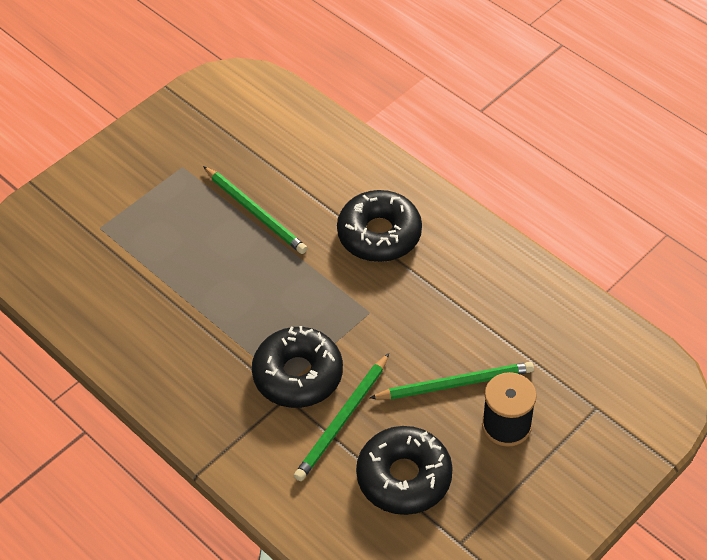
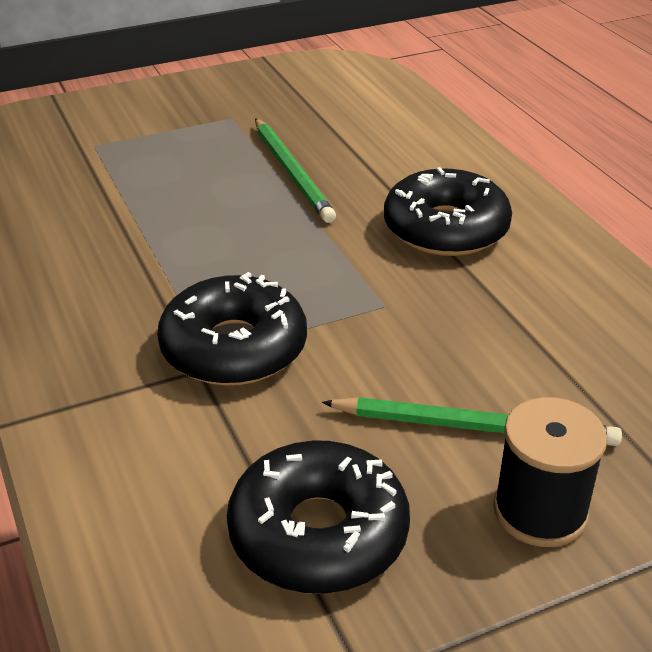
camera: 20 degrees right, 15 degrees down
green pencil [294,353,389,481] -> none

